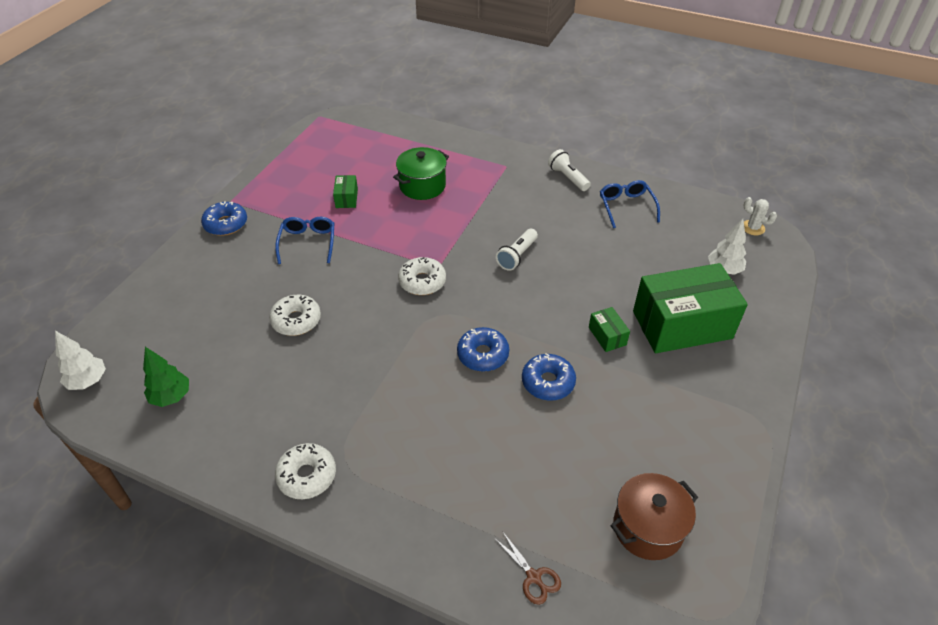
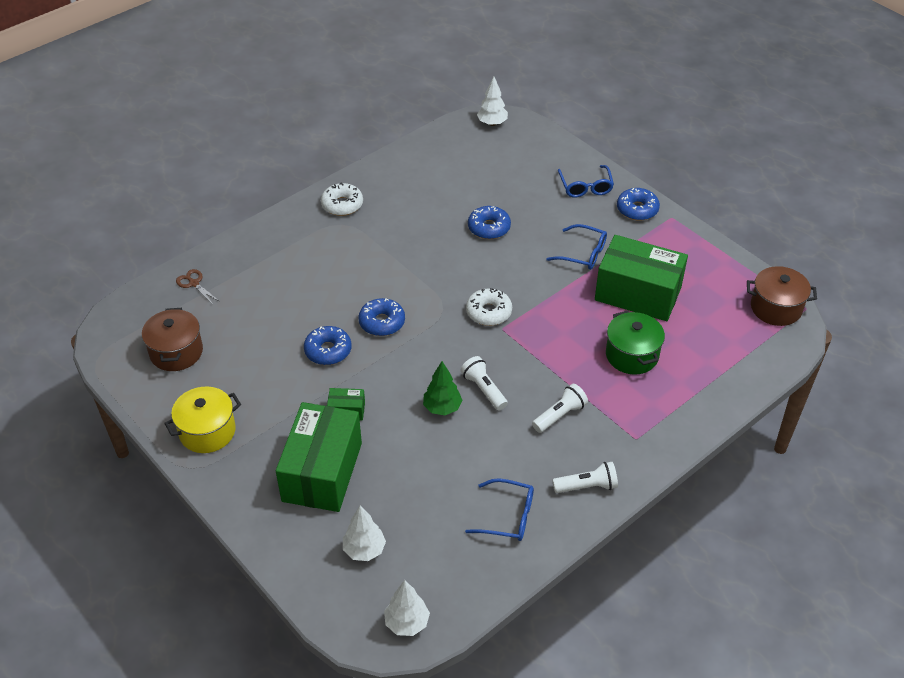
camera: 115 degrees right, 0 degrees up
green tree [143,347,189,407] -> green tree moved to [423,361,462,415]
white donut [269,295,321,336] -> blue donut [468,206,511,239]
green box [333,175,358,208] -> green box [595,235,688,321], size x2.40
brown scissors [494,531,561,605] -> brown scissors turned 60 degrees clockwise [176,269,220,303]
white cactus [744,197,777,235] -> white tree [384,580,430,636]
none -> yellow pot [164,386,241,453]
none -> white flashlight [532,384,588,433]
none -> blue glasses [558,165,614,197]
none -> brown pot [747,266,817,326]

